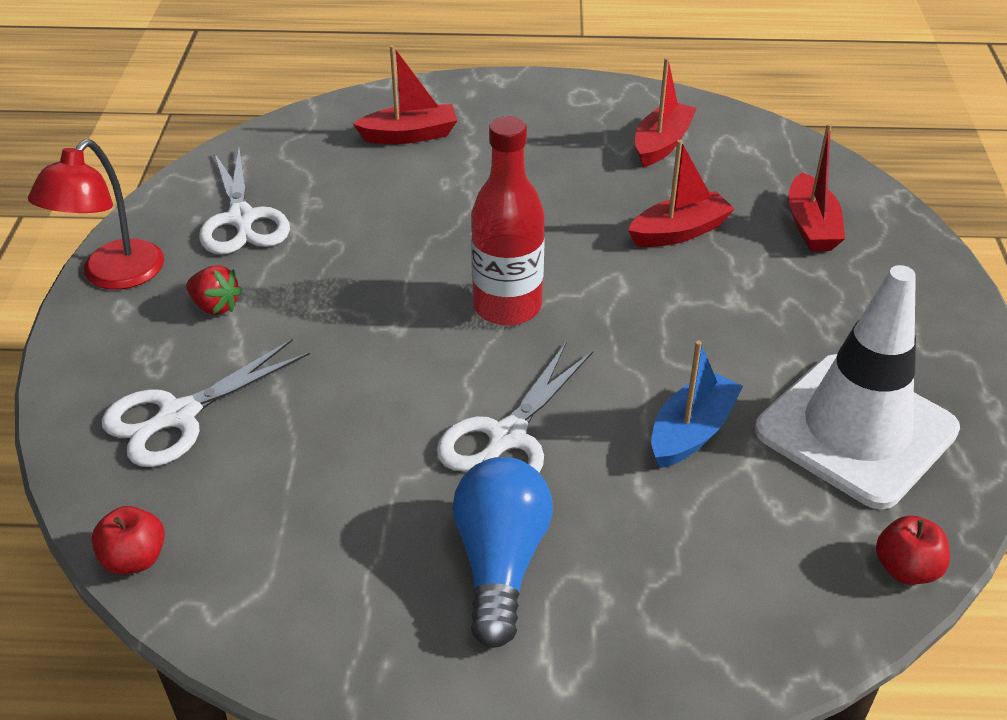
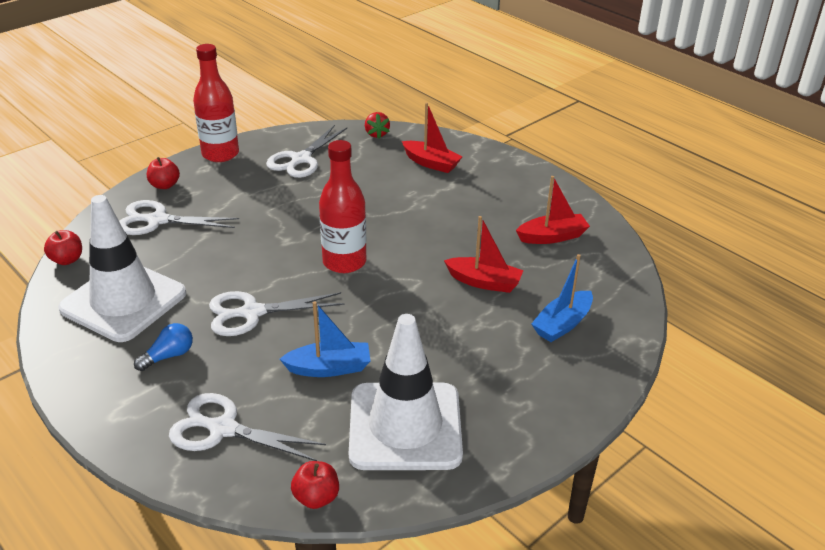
camera: 45 degrees right, 5 degrees down
red lamp [28,139,164,290] -> red bottle [193,44,239,162]
red strawberry [186,265,242,315] -> red strawberry moved to [365,112,390,139]
blue light bulb [452,457,553,648] -> blue light bulb [134,323,193,371], size x0.56
red boat [788,123,845,251] -> blue boat [531,254,593,342]
none -> white traffic cone [58,195,186,342]
none -> red apple [147,157,180,189]
none -> white scissors [169,393,326,461]

